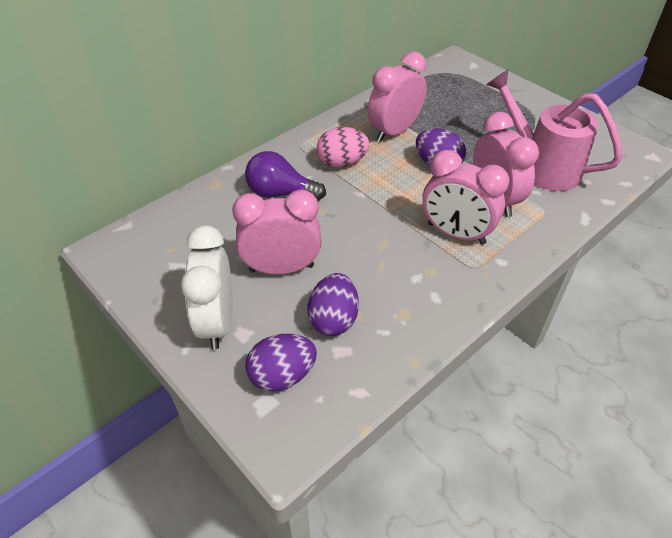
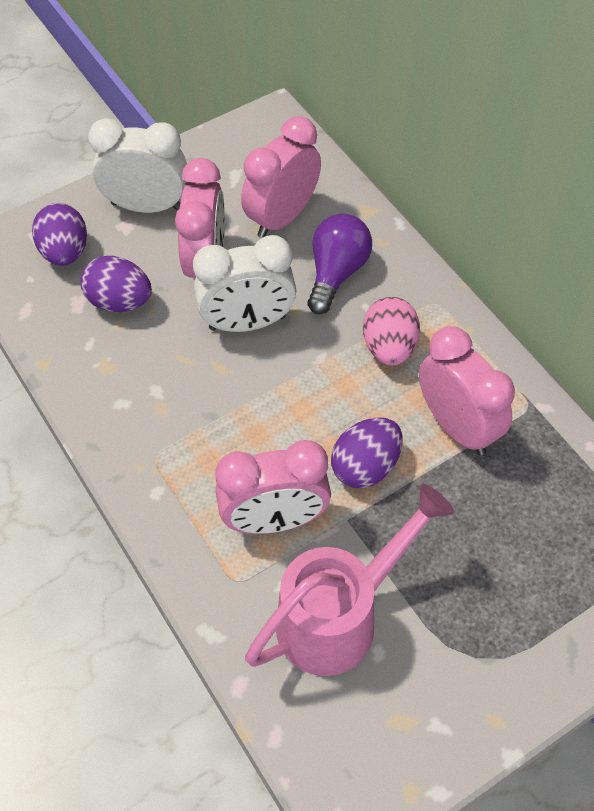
camera: 100 degrees right, 10 degrees up
pink clock [422,150,510,245] -> pink clock moved to [241,116,321,238]
none -> white clock [193,235,297,332]

